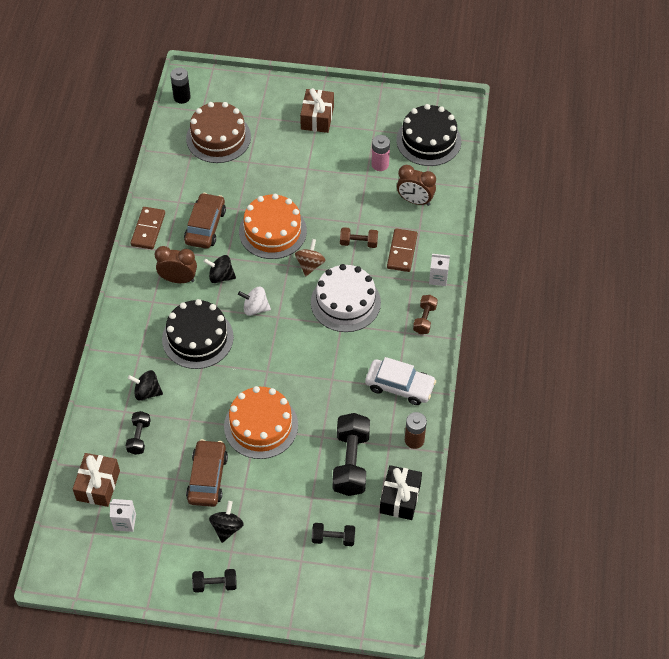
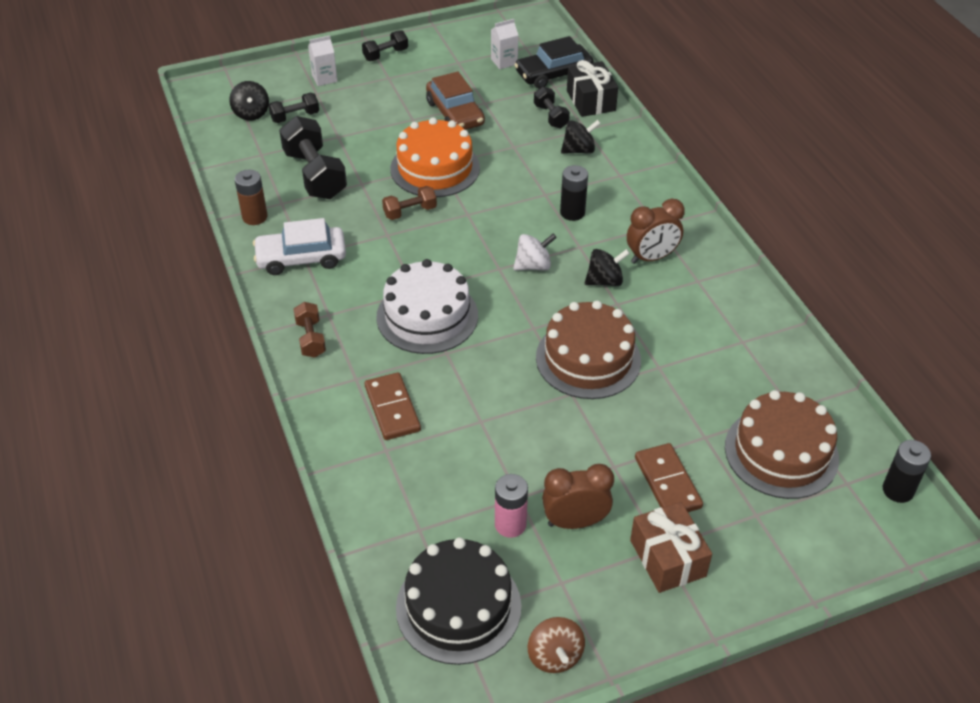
camera: 150 degrees right, 10 degrees down
brown gift [73,453,120,507] -> black car [514,36,594,89]
brown domino [130,207,165,249] -> brown domino moved to [635,443,703,512]
black cake [162,299,234,369] -> black battery [560,165,588,221]
brown car [184,193,226,249] -> none
black spinning top [209,501,244,543] -> black spinning top moved to [229,81,269,121]
orange cake [239,194,307,259] -> brown cake [536,301,641,399]
brown spinning top [295,239,325,276] -> brown spinning top moved to [528,617,585,673]
brown dumbbell [340,227,378,248] -> brown dumbbell moved to [382,186,437,220]
black gift [380,465,422,520] -> black gift moved to [567,60,618,117]
brown clock [397,165,436,206] -> brown clock moved to [542,464,614,529]
white carton [429,254,450,286] -> white carton moved to [308,35,337,86]

